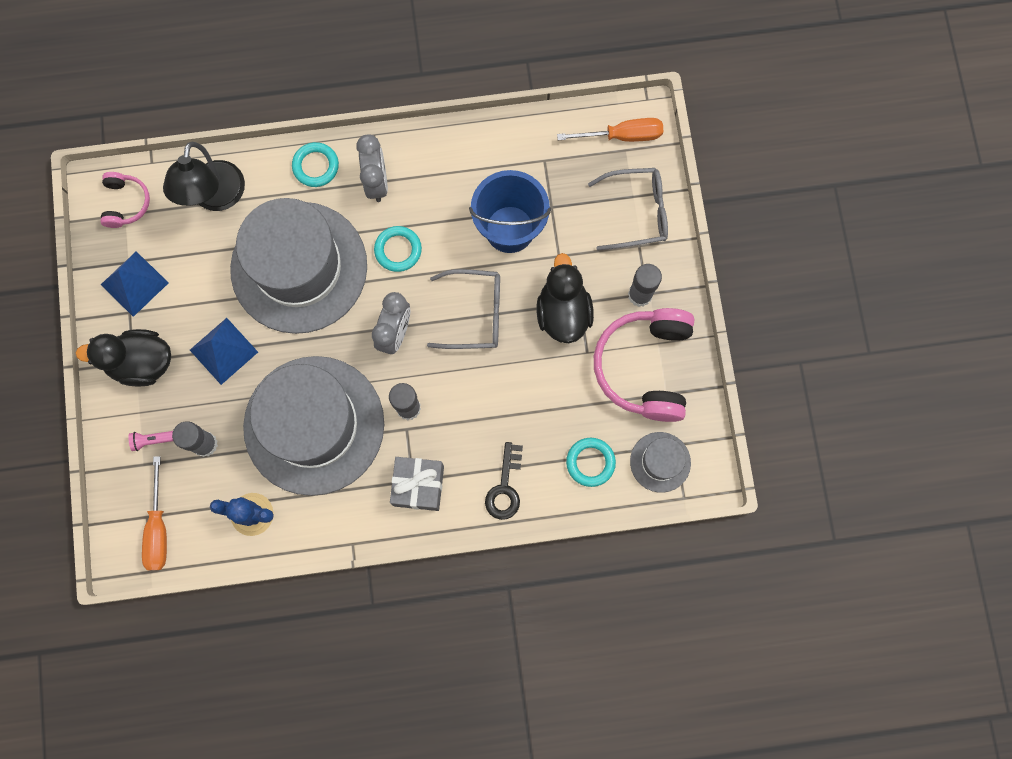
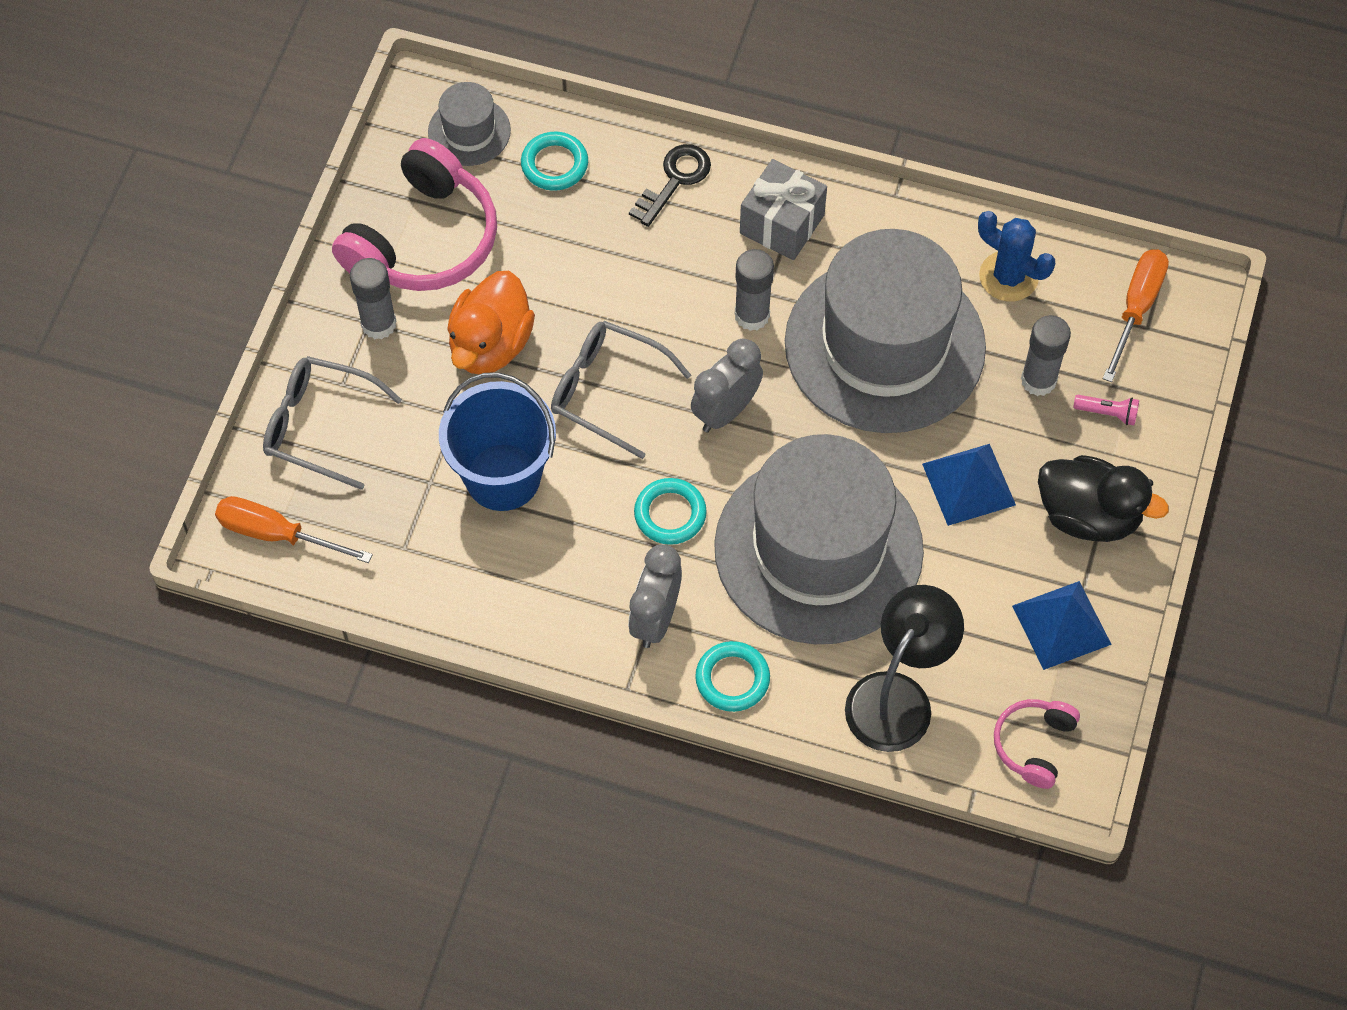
camera: 155 degrees left, 15 degrees down
black duck [537,253,594,343] -> orange duck [447,271,535,374]

